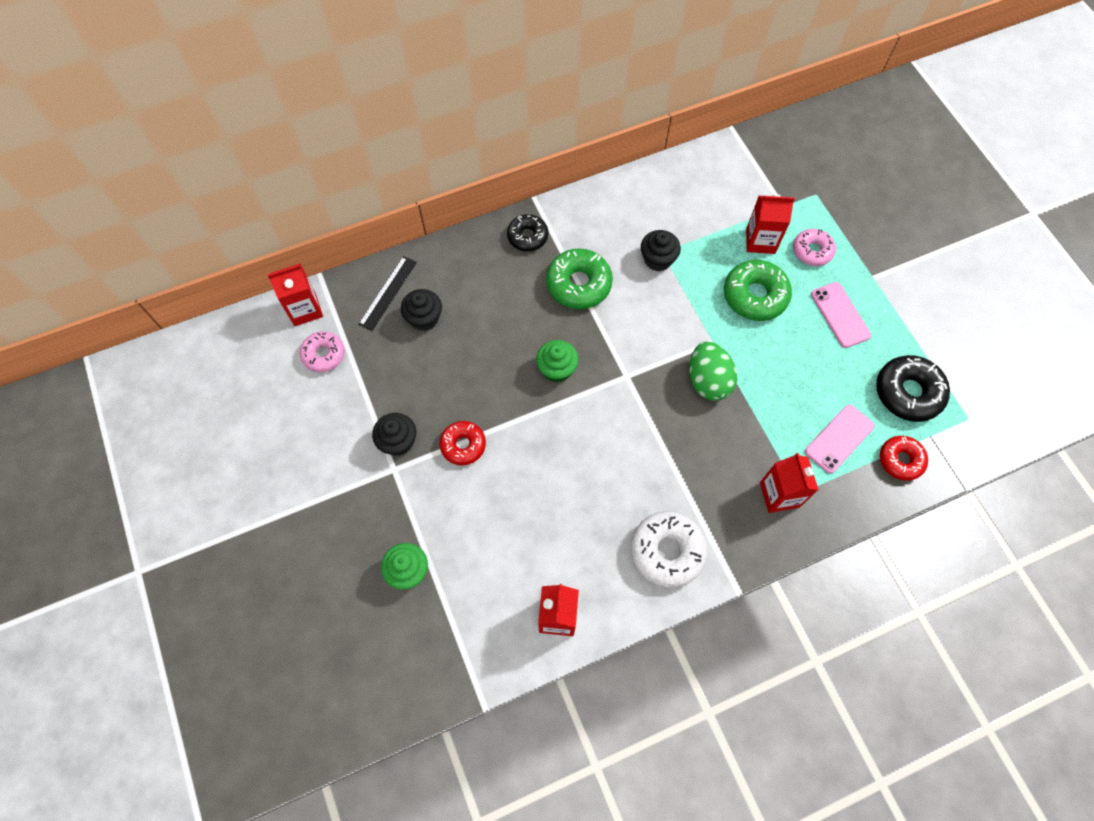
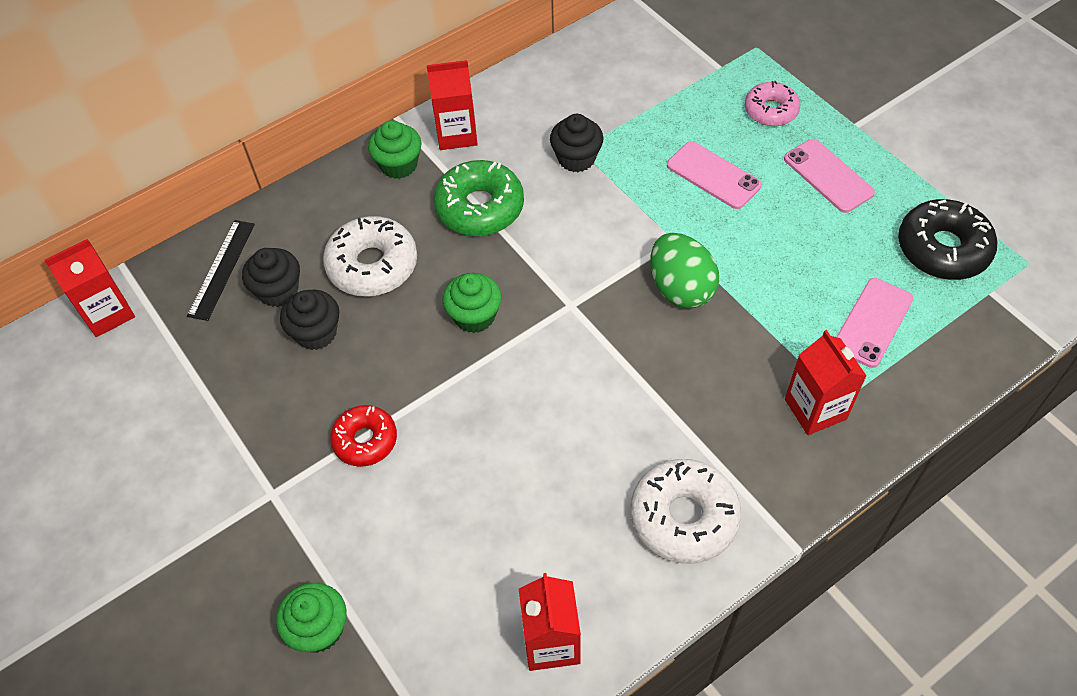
camera: 10 degrees left, 10 degrees down
pink donut [300,331,345,372] -> none
black cupcake [372,413,416,456] -> black cupcake moved to [280,290,339,350]
black donut [507,214,548,251] -> green cupcake [368,120,422,179]
green donut [724,260,792,321] -> pink phone [667,141,762,209]
red carton [746,194,795,254] -> red carton moved to [427,60,478,150]
red donut [880,436,928,481] -> none
none -> white donut [323,216,417,297]

